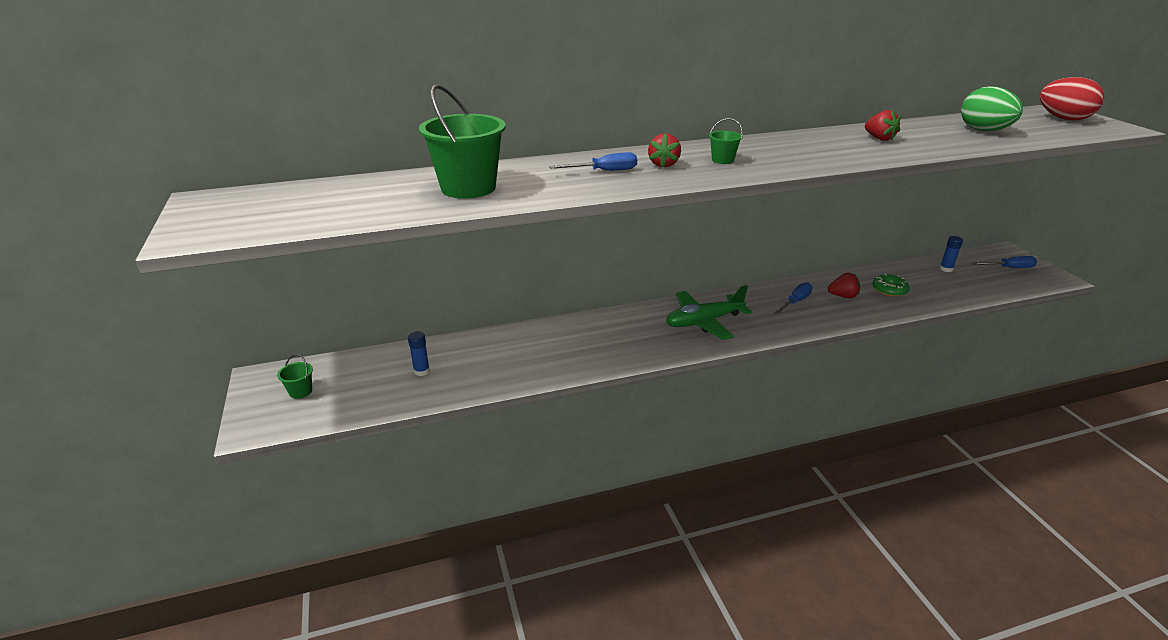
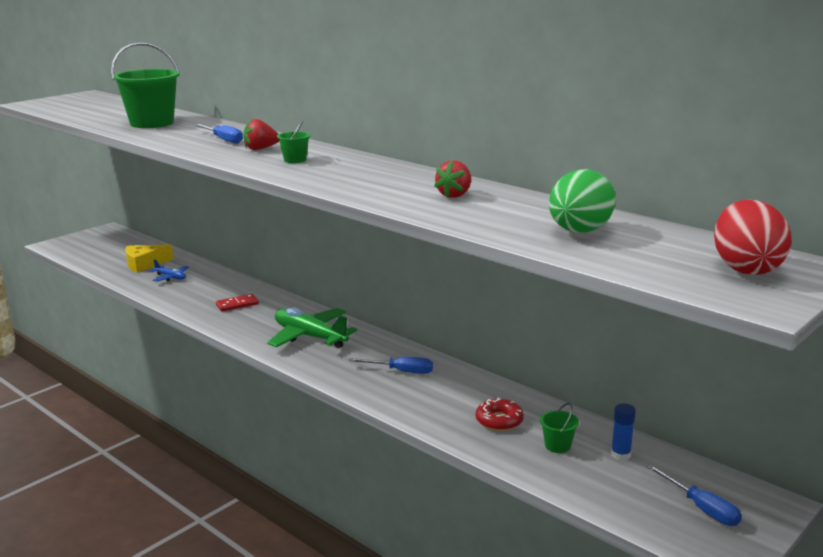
camera: 60 degrees right, 10 degrees down
green bucket [277,354,313,399] -> green bucket moved to [540,403,579,453]
blue glue stick [408,331,430,376] -> yellow cheese [125,244,173,273]
red strawberry [828,273,860,298] -> none
green donut [873,274,910,297] -> red donut [476,397,524,431]
none -> blue plane [150,260,189,282]
none -> red domino [216,294,259,312]

